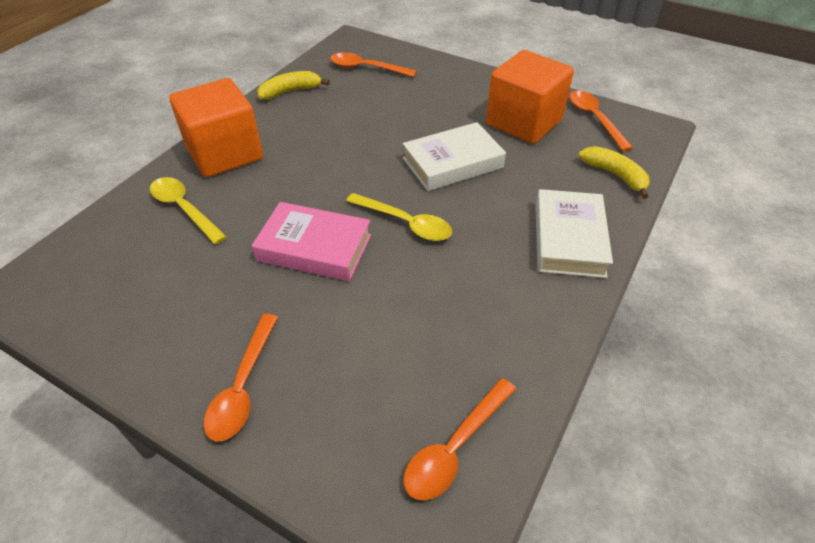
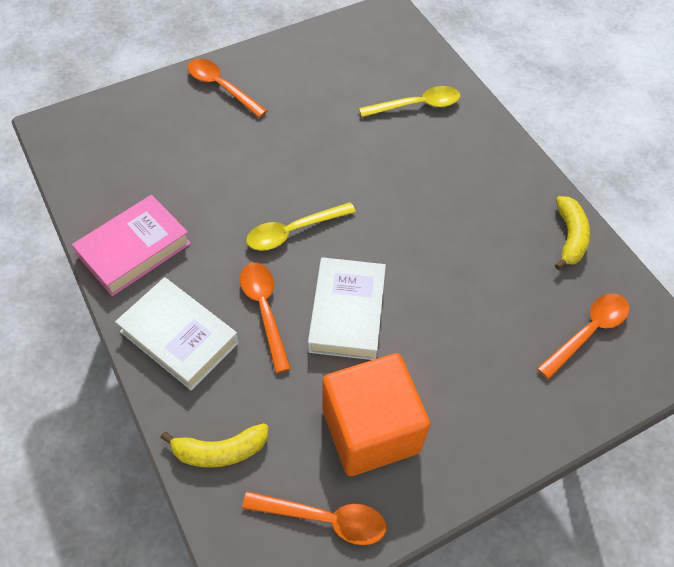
camera: 120 degrees right, 10 degrees up
orange cube [169,78,263,177] -> none
pink book [252,202,371,281] -> pink book moved to [72,195,191,296]
orange spoon [403,378,516,500] -> orange spoon moved to [240,263,291,373]

